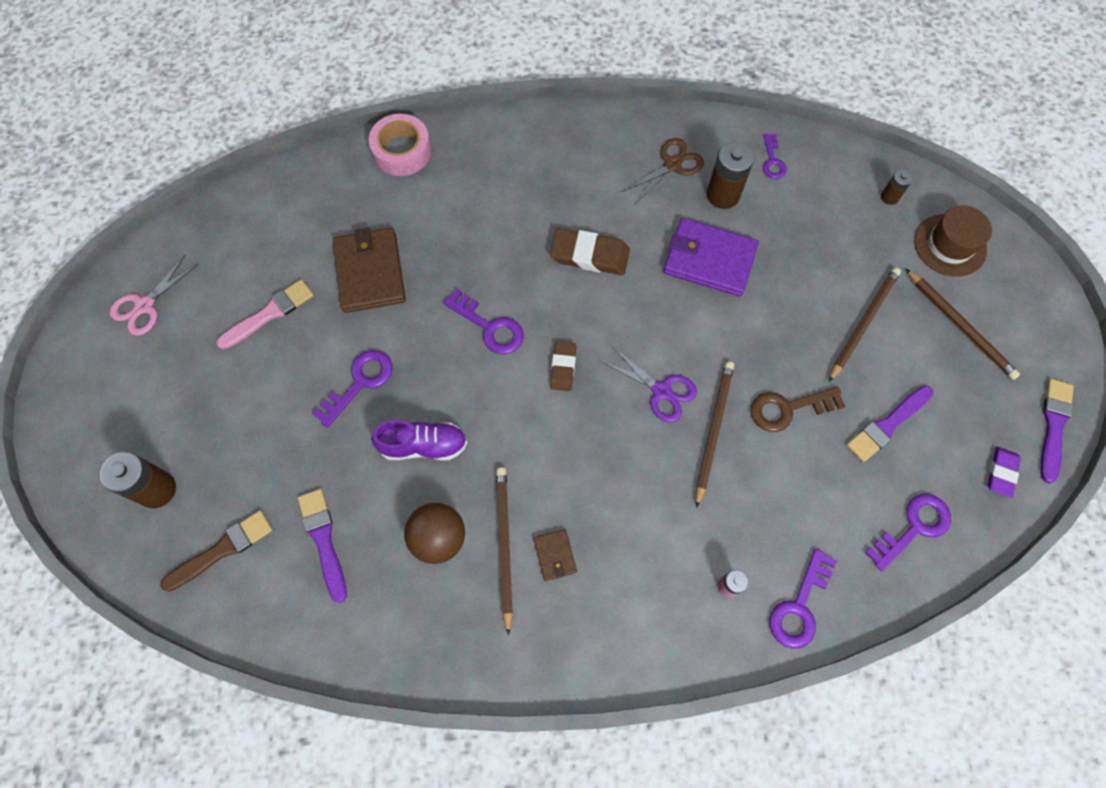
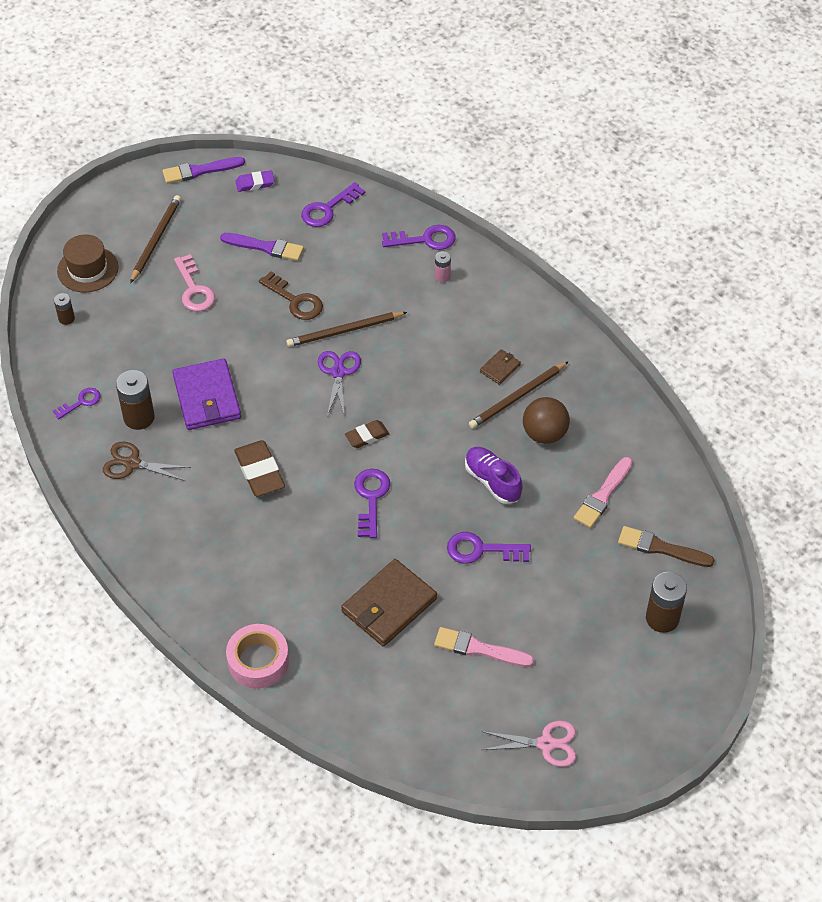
camera: 125 degrees left, 15 degrees down
purple brush [298,489,347,603] -> pink brush [574,457,633,528]
brown pencil [829,267,901,382] -> pink key [174,254,215,312]
purple key [865,494,951,571] -> purple key turned 60 degrees counterclockwise [301,182,365,227]

